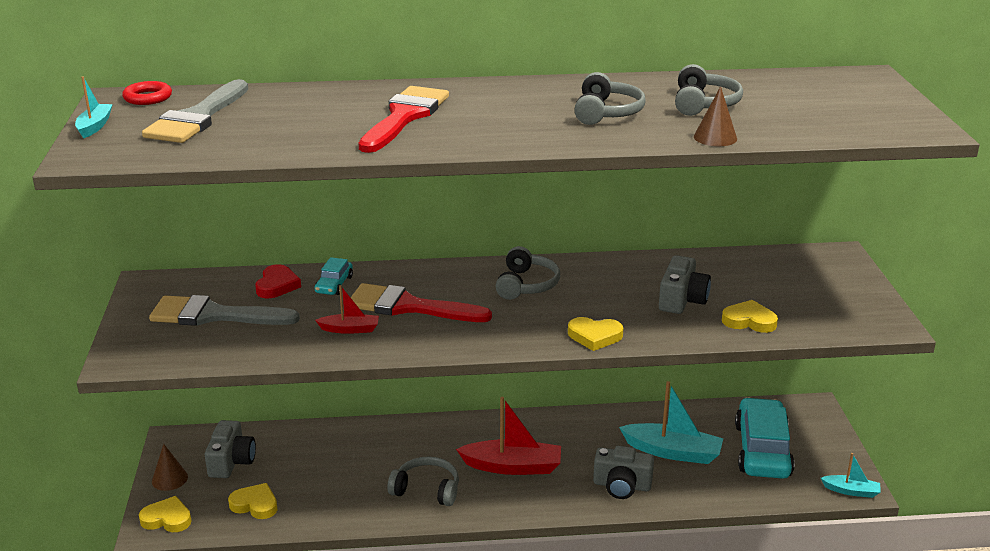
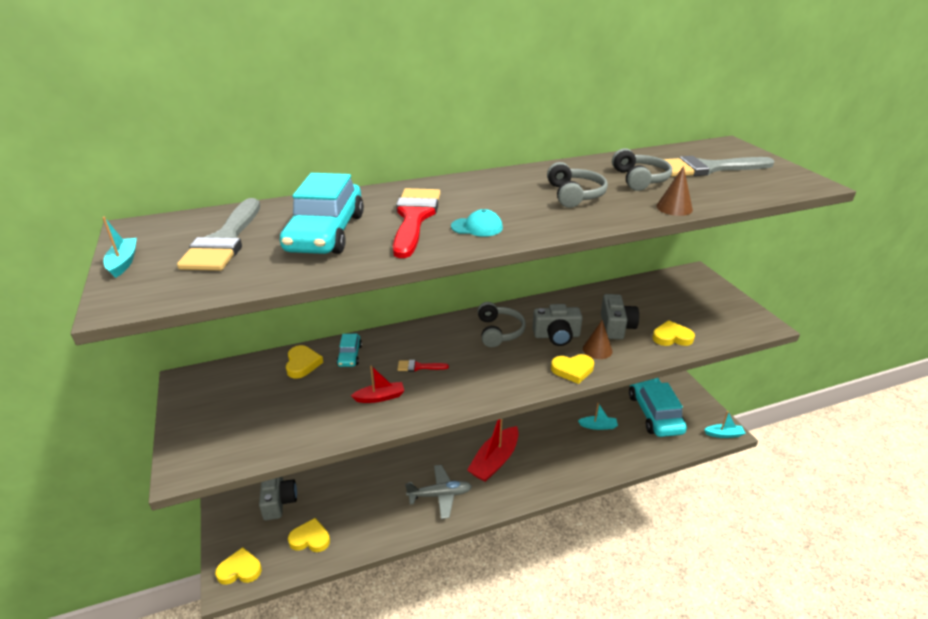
camera: 15 degrees left, 5 degrees up
red ring [122,81,172,105] -> none
grey brush [149,295,300,326] -> grey brush moved to [663,156,774,176]
brown cone [152,444,188,491] -> brown cone moved to [583,320,613,359]
red heart [255,264,301,298] -> yellow heart [286,345,323,379]
red brush [351,283,492,322] -> red brush [397,360,449,372], size x0.43
grey headphones [387,456,459,506] -> grey plane [405,465,472,519]
red boat [456,397,561,475] -> red boat turned 135 degrees clockwise [467,419,519,482]
grey camera [593,446,654,499] -> grey camera moved to [532,304,583,346]
turquoise boat [619,381,723,464] -> turquoise boat [578,403,618,430], size x0.54
none -> turquoise car [280,173,364,254]
none -> turquoise cap [451,209,503,237]

